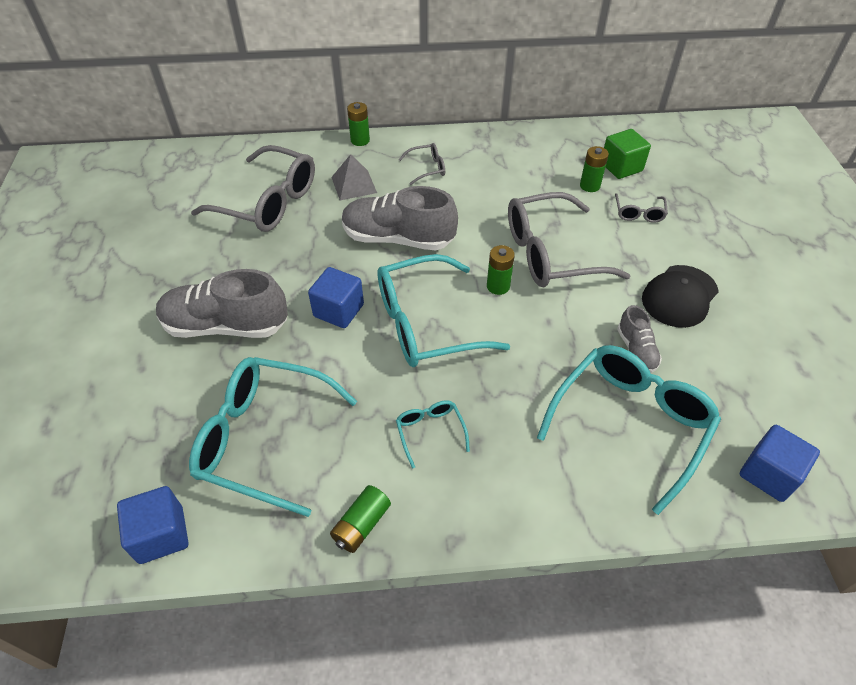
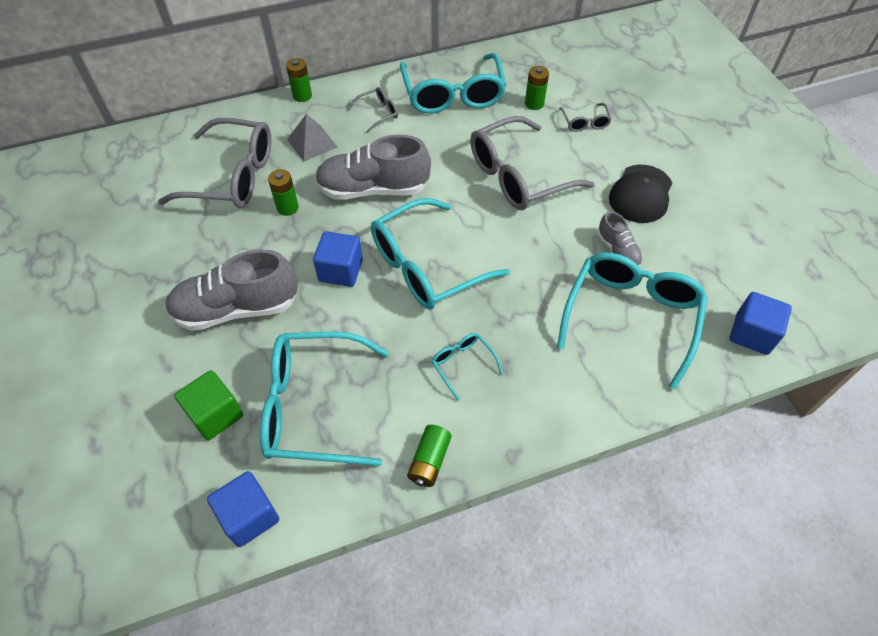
camera: 15 degrees left, 5 degrees up
green battery [487,245,515,295] -> green battery moved to [268,169,299,216]
green cube [604,129,651,179] -> green cube moved to [174,370,243,440]
none -> turquoise glasses [400,53,506,113]

